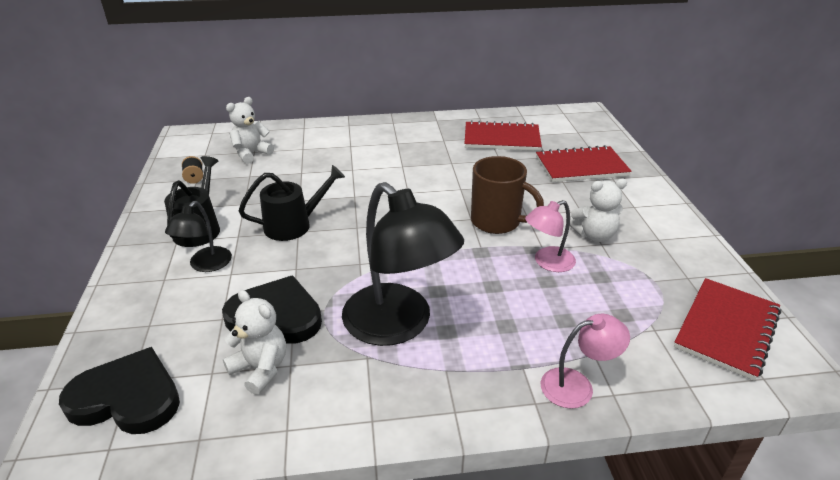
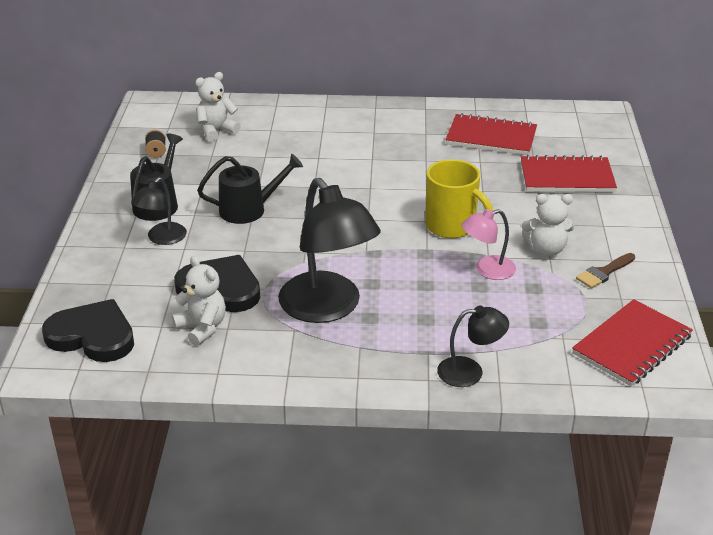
camera: 10 degrees right, 0 degrees up
brown mug [471,156,544,234] -> yellow mug [425,159,494,238]
pink lamp [541,314,630,409] -> black lamp [437,305,509,387]
none -> brown brush [576,253,635,288]

